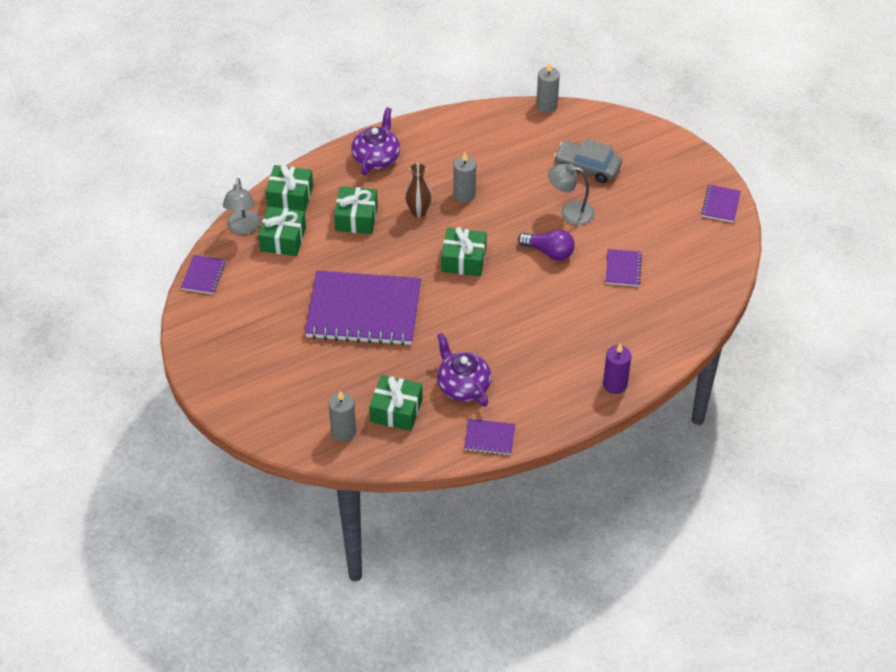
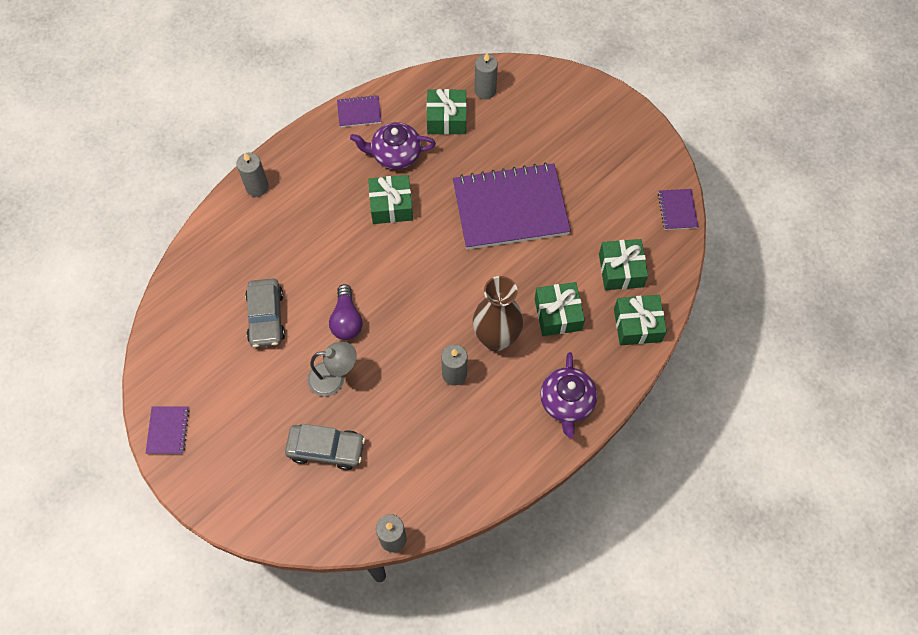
camera: 165 degrees right, 15 degrees up
grey lamp [223,178,261,235] -> none
brown vase [405,163,432,217] -> brown vase [473,276,523,351], size x1.68
purple teapot [437,333,491,407] -> purple teapot turned 135 degrees clockwise [350,122,436,170]
green gift [441,227,487,276] -> green gift moved to [368,175,413,224]
purple light bulb [518,229,575,261] -> purple light bulb turned 105 degrees counterclockwise [329,284,362,340]
purple candle [603,343,631,394] -> grey candle [236,153,269,197]
purple notebook [606,249,642,287] -> grey car [245,278,285,348]

